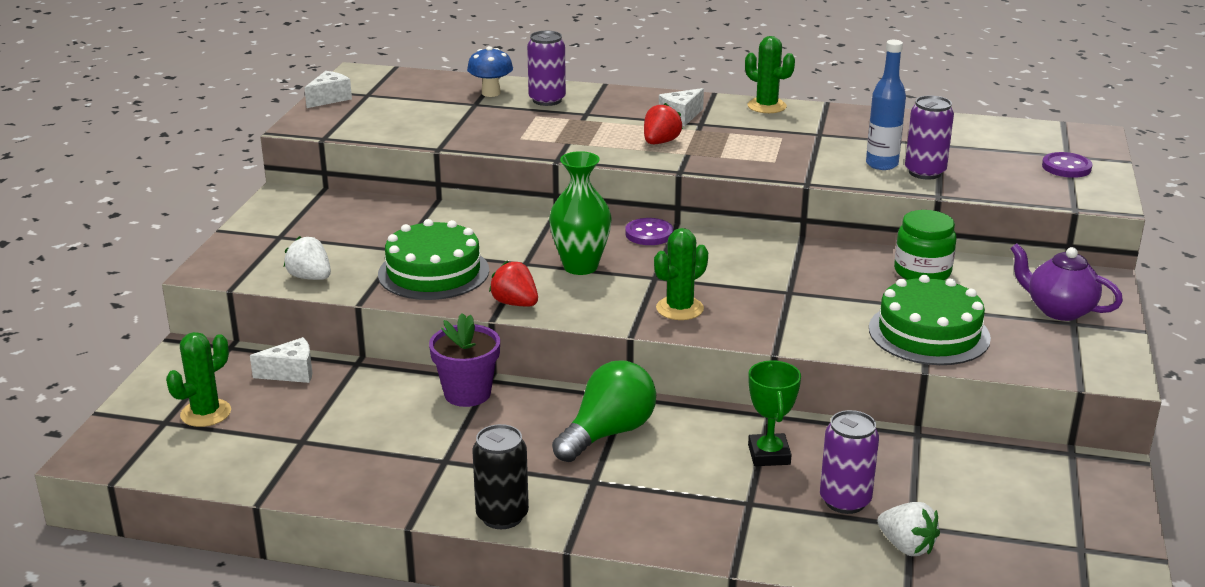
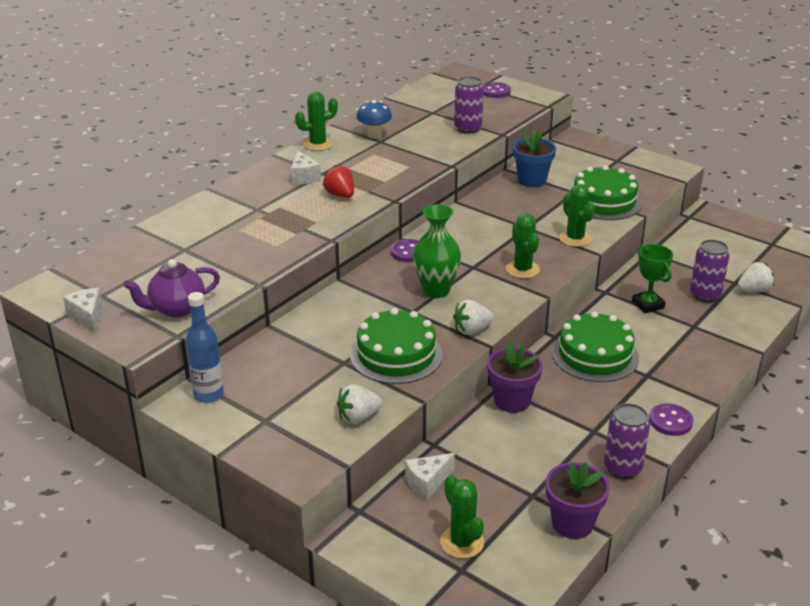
camera: 65 degrees left, 5 degrees up
white cheese [250,337,312,383] -> white cheese turned 135 degrees counterclockwise [405,453,455,500]
blue mushroom [467,46,513,97] -> blue mushroom moved to [357,100,392,139]
black can [472,424,529,529] -> purple button [649,403,693,436]
red strawberry [489,261,538,306] -> white strawberry [453,300,494,335]
purple can [527,31,566,106] -> purple can moved to [604,403,650,479]
green light bulb [552,360,656,462] -> green cake [552,311,639,382]
green trophy [748,360,801,466] -> green trophy turned 45 degrees clockwise [632,244,673,313]
blue bottle [866,40,906,170] -> blue bottle moved to [186,292,224,403]
green jar [894,210,956,280] -> blue flower pot [513,130,556,187]
purple teapot [1010,243,1123,321] -> purple teapot moved to [123,259,220,318]
none -> purple flower pot [546,462,610,539]
none -> green cactus [559,184,595,247]

